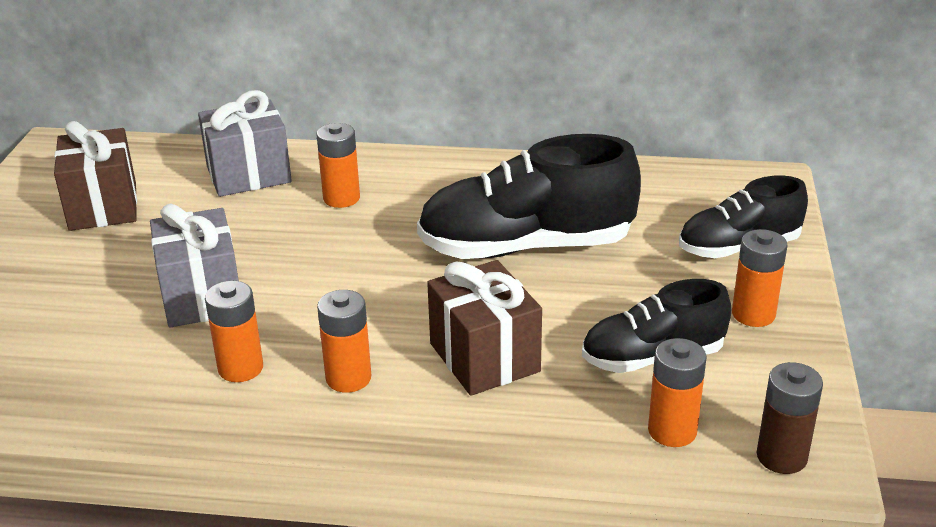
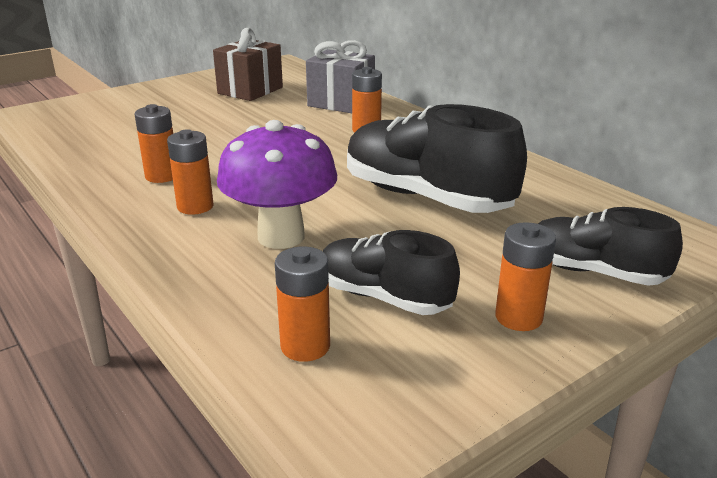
camera: 45 degrees right, 5 degrees down
grey gift [150,203,239,328] -> none
brown gift [427,260,542,396] -> purple mushroom [217,120,337,249]
brown battery [756,362,823,474] -> none

